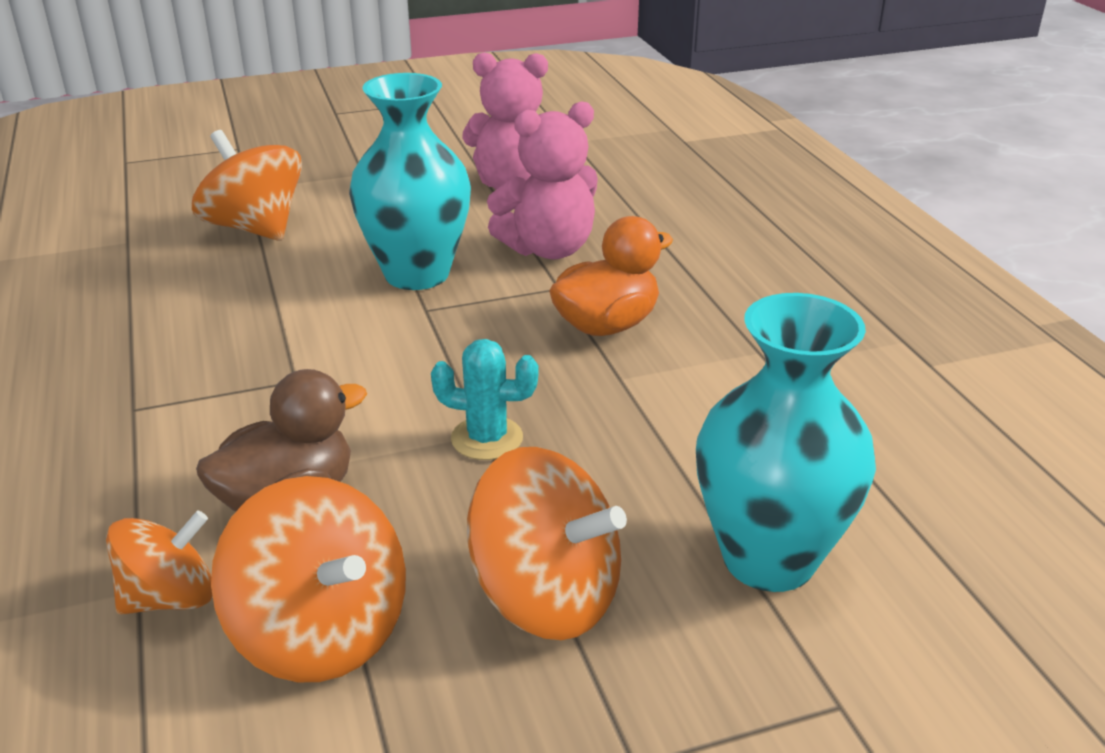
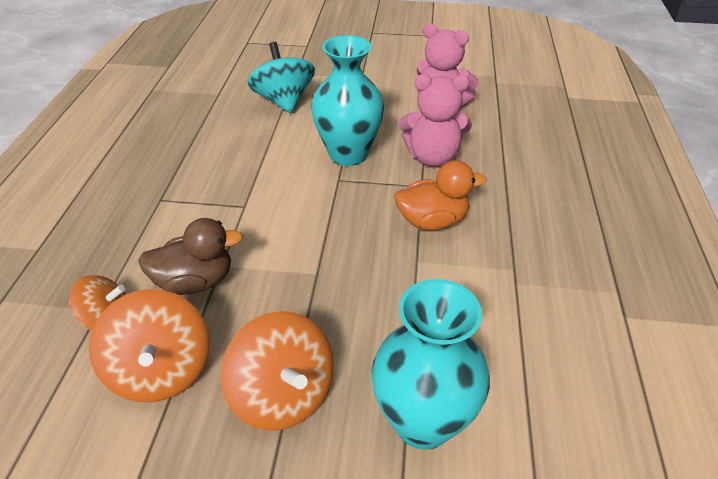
camera: 25 degrees right, 10 degrees up
orange spinning top [192,130,302,241] -> turquoise spinning top [247,42,315,113]
turquoise cactus [431,339,539,460] -> none

